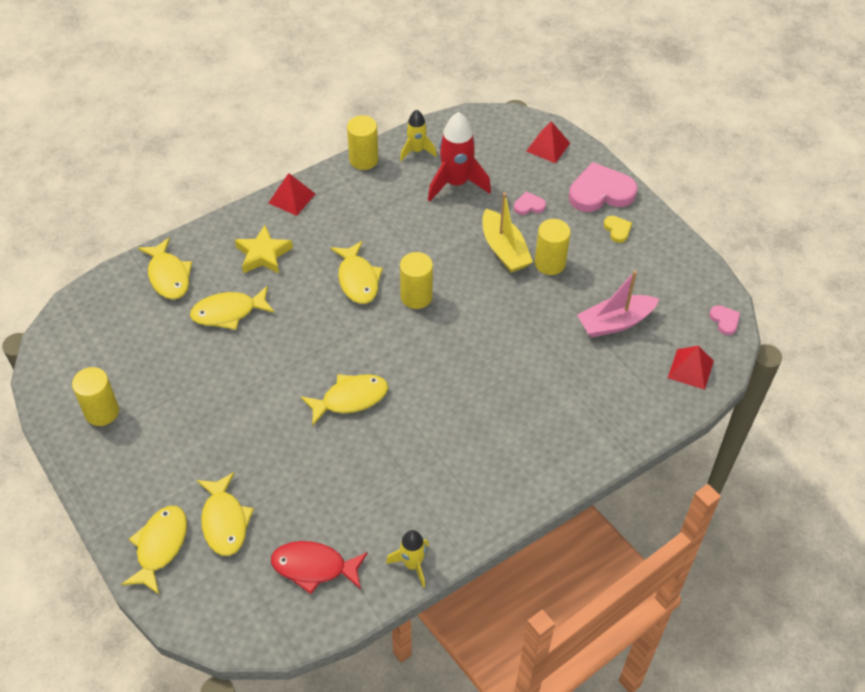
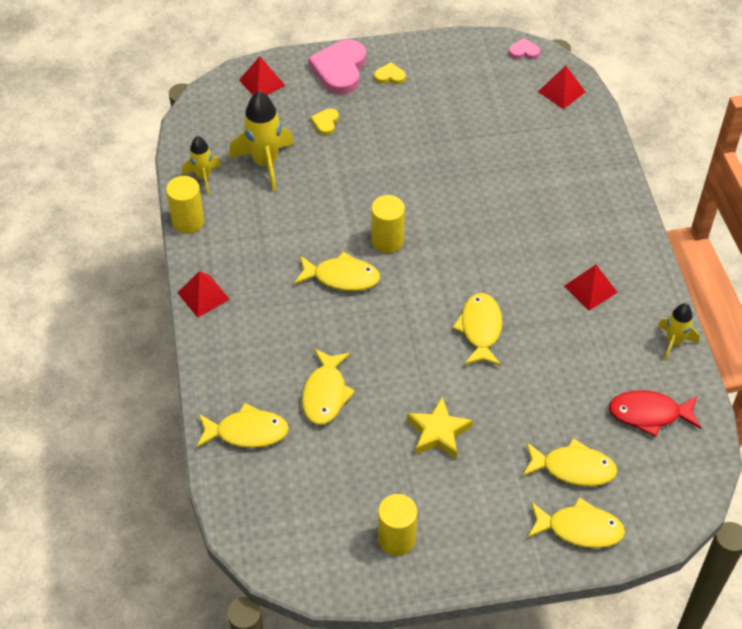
camera: 65 degrees left, 0 degrees up
yellow fish [121,506,187,594] -> yellow fish turned 150 degrees clockwise [527,497,625,548]
yellow star [235,225,293,274] -> yellow star moved to [407,397,473,459]
red fish [271,541,368,594] -> red fish turned 60 degrees clockwise [609,390,701,437]
red rocket [428,112,491,202] -> yellow rocket [229,91,294,192]
yellow boat [482,192,533,273] -> none
pink heart [514,192,546,215] -> yellow heart [311,108,339,135]
yellow cylinder [535,219,571,275] -> none
pink boat [577,270,659,337] -> none
none -> red pyramid [564,265,618,311]

